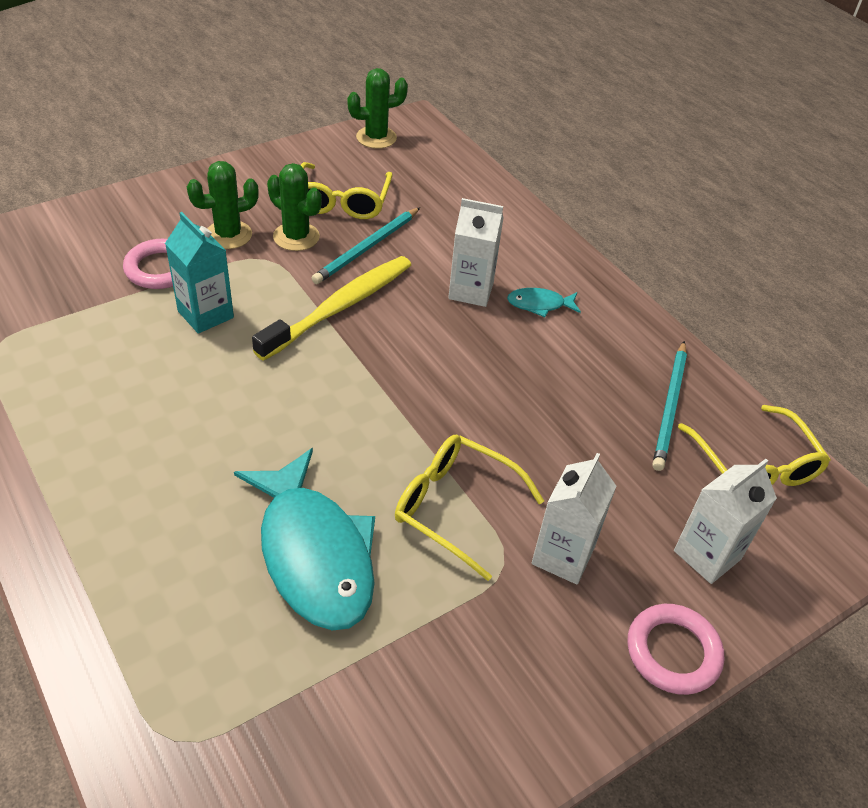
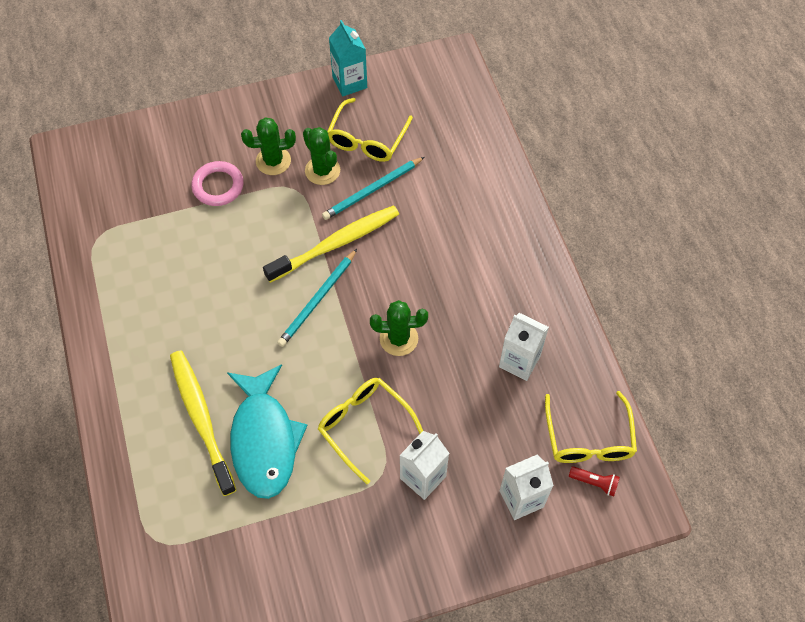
camera: 20 degrees right, 15 degrees up
turquoise carton [165,212,234,334] -> turquoise carton moved to [329,20,367,96]
green cactus [347,68,408,149] -> green cactus moved to [370,300,428,356]
white carton [448,198,504,307] -> white carton moved to [499,313,549,381]
turquoise fish [507,288,581,317] -> none
pink ring [627,604,724,695] -> none
turquoise pencil [652,341,687,471] -> turquoise pencil moved to [277,249,357,347]
none -> yellow toothbrush [170,350,236,496]
none -> red flashlight [569,466,620,496]

